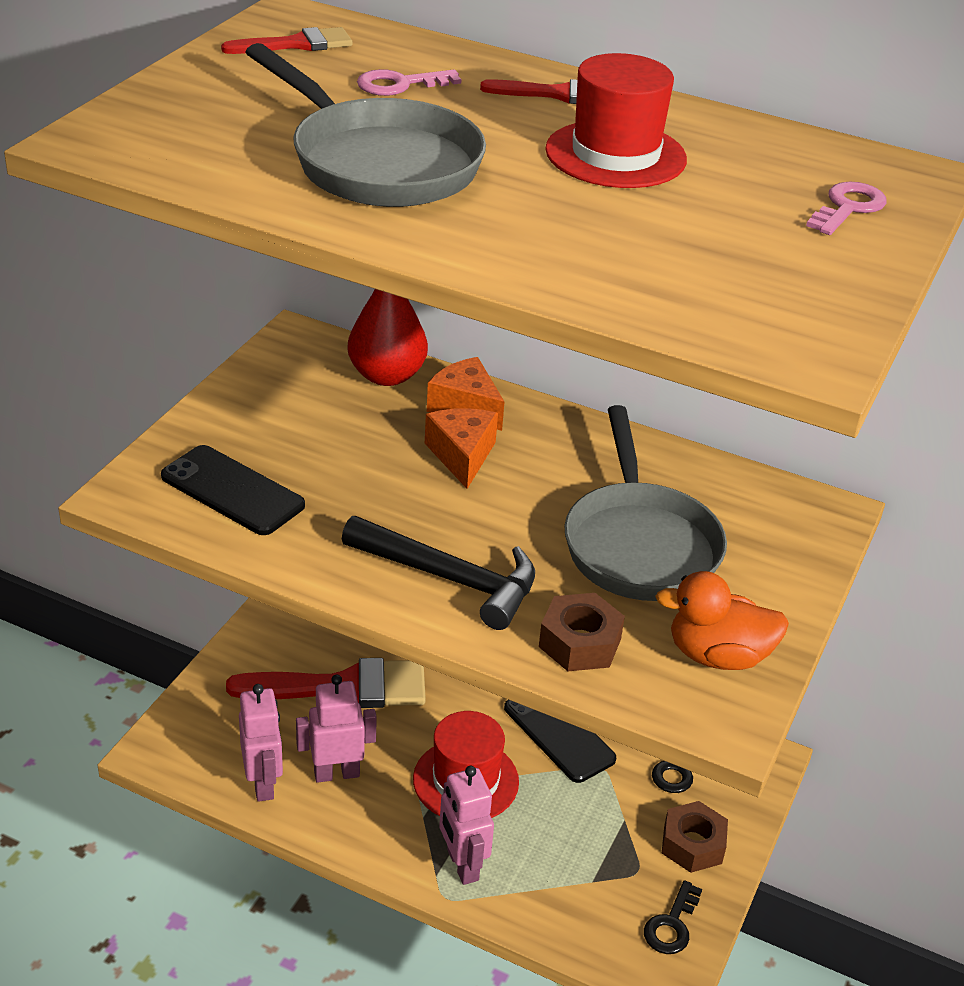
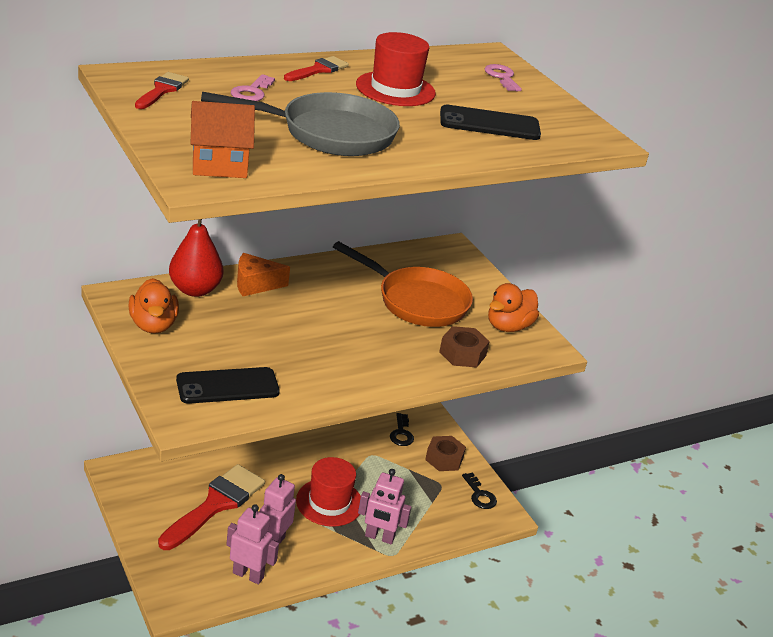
camera: 55 degrees left, 5 degrees down
black hammer [342,516,535,630] -> none
orange cheese [425,408,498,489] -> none
black phone [504,700,616,783] -> black phone moved to [440,105,541,140]
grey pan [564,405,727,601] -> orange pan [333,241,473,327]
none -> orange duck [128,278,179,333]
none -> orange house [191,101,255,178]

